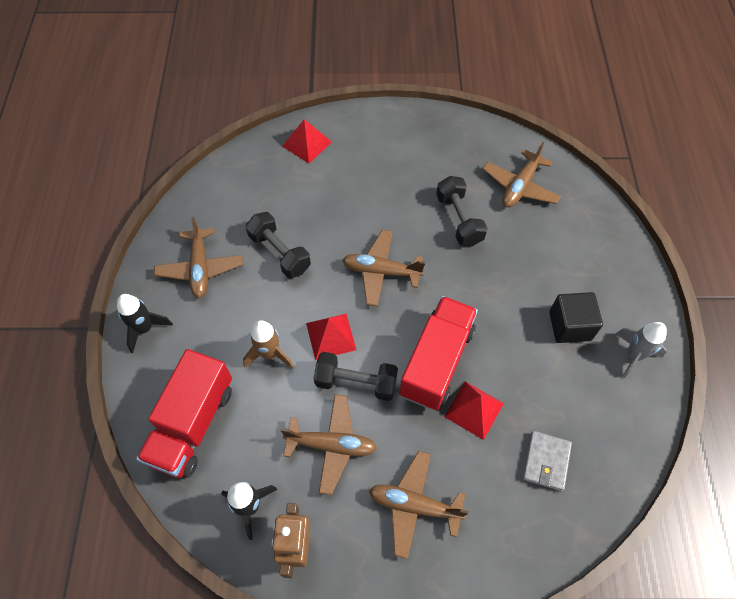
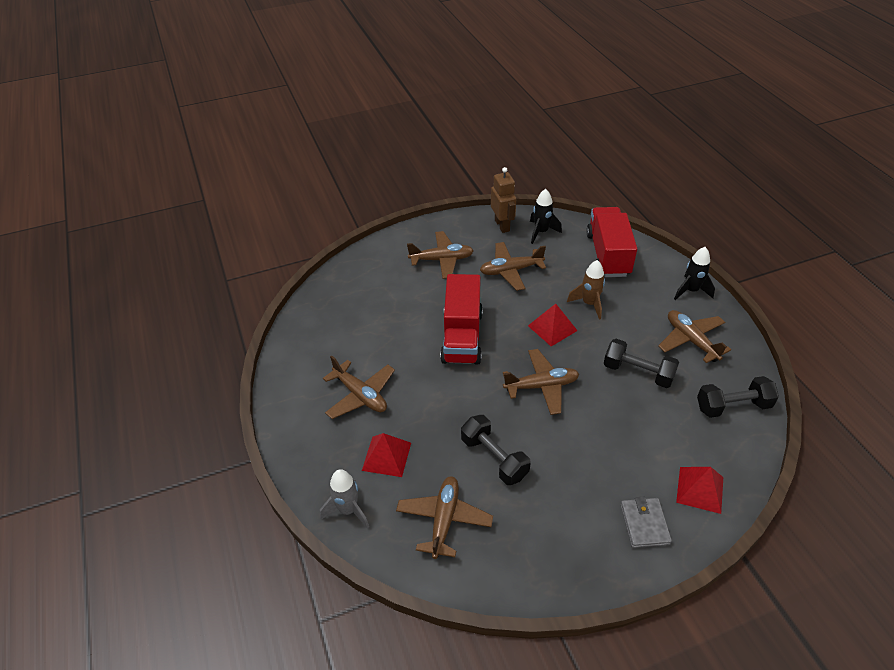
camera: 160 degrees right, 15 degrees down
black dumbbell [313,352,398,401] -> black dumbbell moved to [697,376,779,418]
red pyramid [444,381,504,440] -> red pyramid moved to [362,433,411,477]
grey wallet [522,431,572,491] -> grey wallet moved to [620,497,672,548]
black cube [549,292,603,343] -> brown plane [323,355,395,419]
grey rocket [616,322,667,378] -> grey rocket moved to [320,469,369,528]

